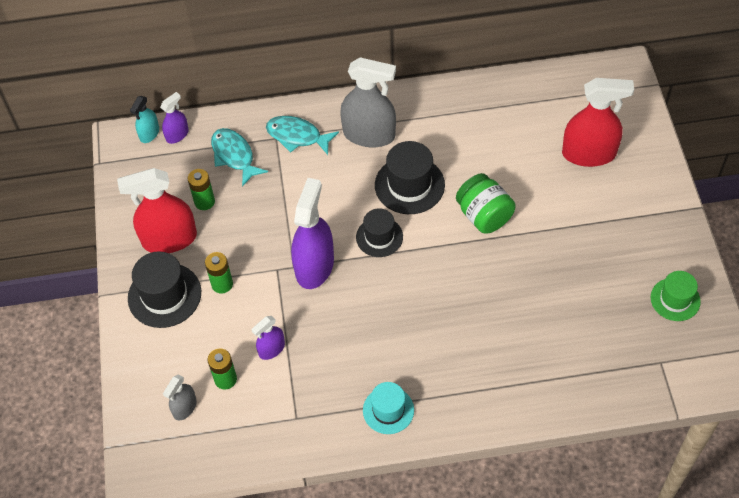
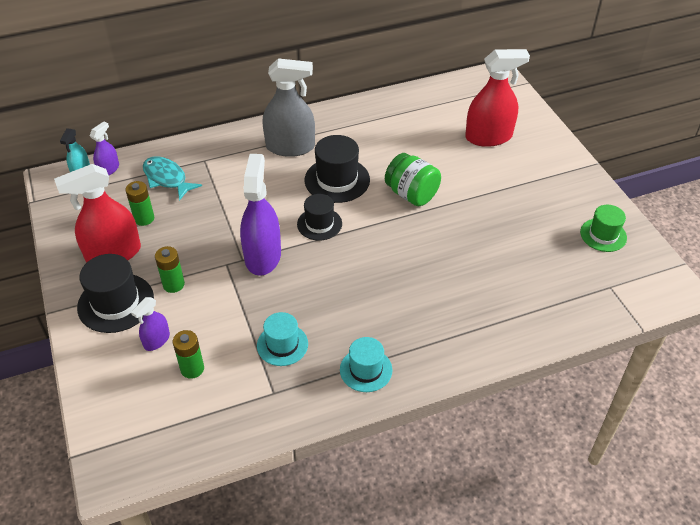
camera: 15 degrees left, 10 degrees down
grey spray bottle [163,375,197,420] -> none
purple spray bottle [251,316,285,360] -> purple spray bottle moved to [131,297,170,351]
turquoise fish [266,116,339,155] -> none
none -> turquoise hat [257,312,308,366]

